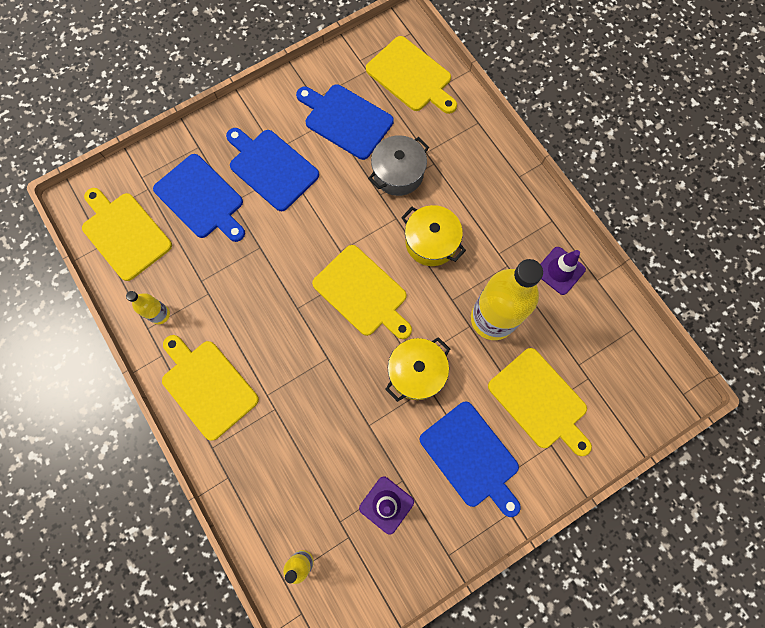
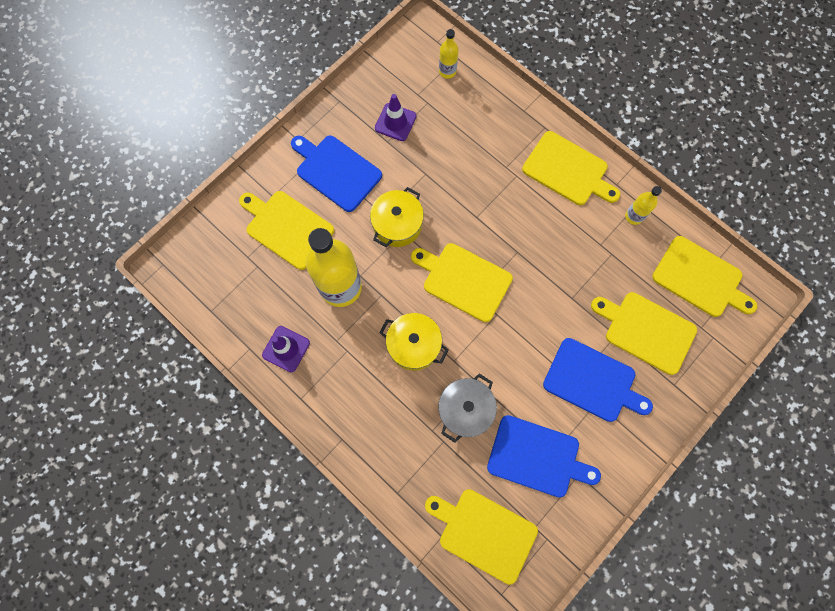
camera: 165 degrees right, 0 degrees up
blue cutting board [153,154,245,242] -> yellow cutting board [591,292,697,375]

